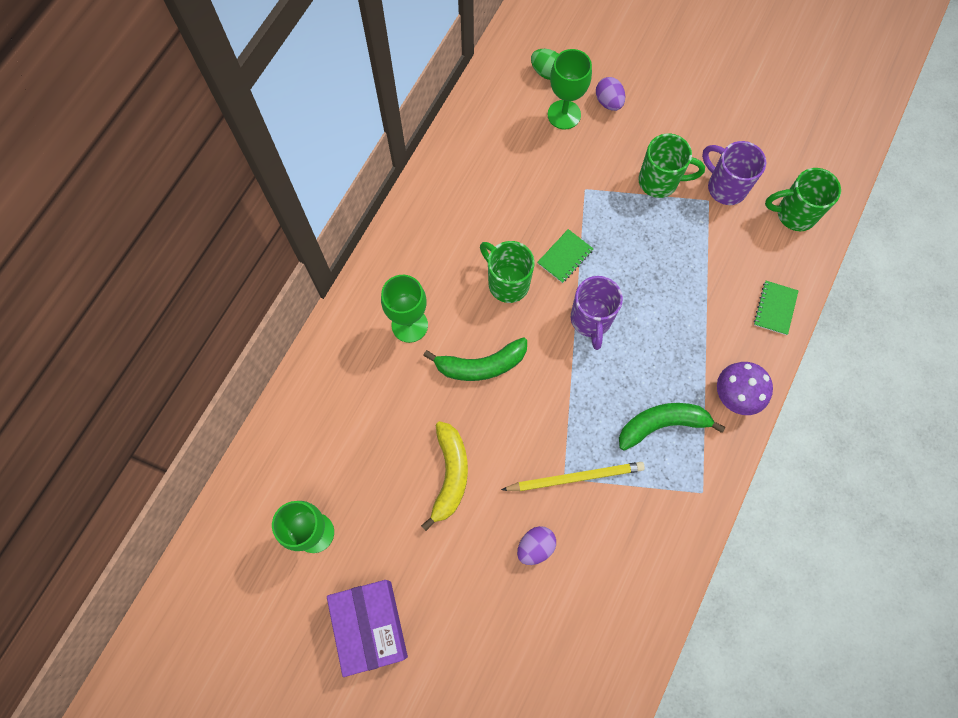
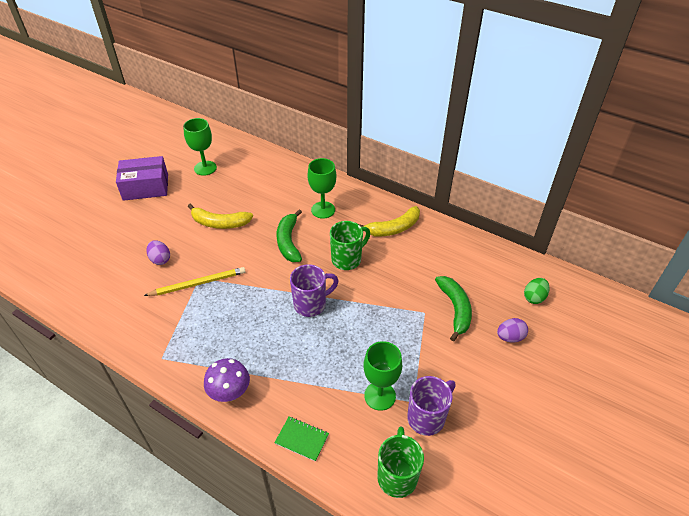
camera: 95 degrees right, 25 degrees down
yellow pencil [501,462,645,491] -> yellow pencil turned 105 degrees counterclockwise [144,267,246,296]
green notebook [537,229,594,283] -> none
green goblet [547,49,592,130] -> green goblet moved to [364,341,402,411]
purple mug [571,276,623,350] -> purple mug turned 150 degrees clockwise [290,264,339,317]
green banana [619,403,725,451] -> green banana moved to [435,276,472,341]
green mug [639,134,705,198] -> none
none -> yellow banana [358,206,420,236]

